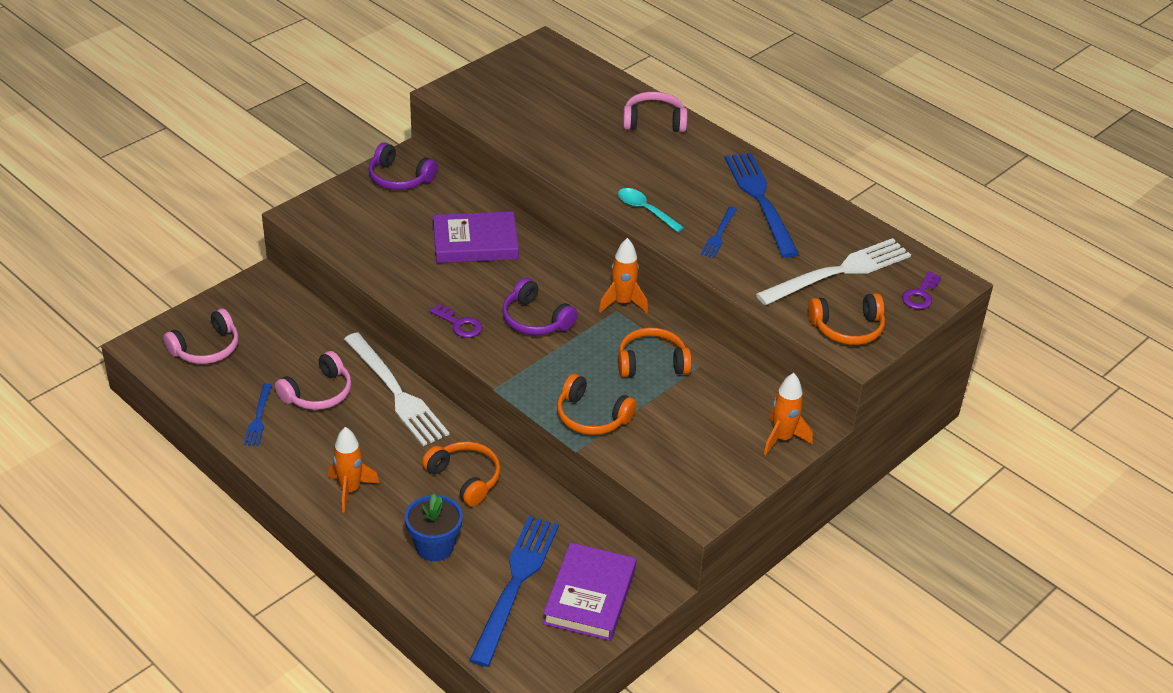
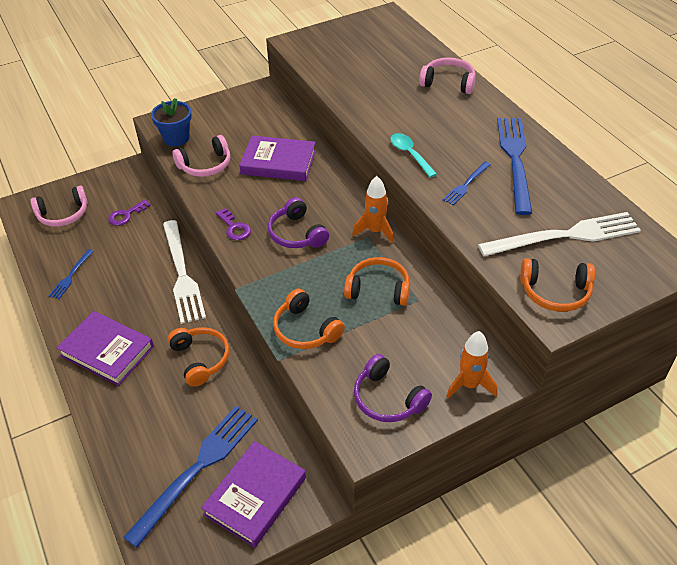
camera: 20 degrees right, 5 degrees up
pink headphones [275,351,351,410] -> pink headphones moved to [173,135,230,177]
orange rocket [328,427,380,513] -> purple book [57,311,154,386]
purple headphones [369,142,438,190] -> purple headphones moved to [354,354,432,422]
blue flower pot [405,494,463,561] -> blue flower pot moved to [151,98,192,146]
purple key [902,271,941,309] -> purple key moved to [108,199,151,226]

